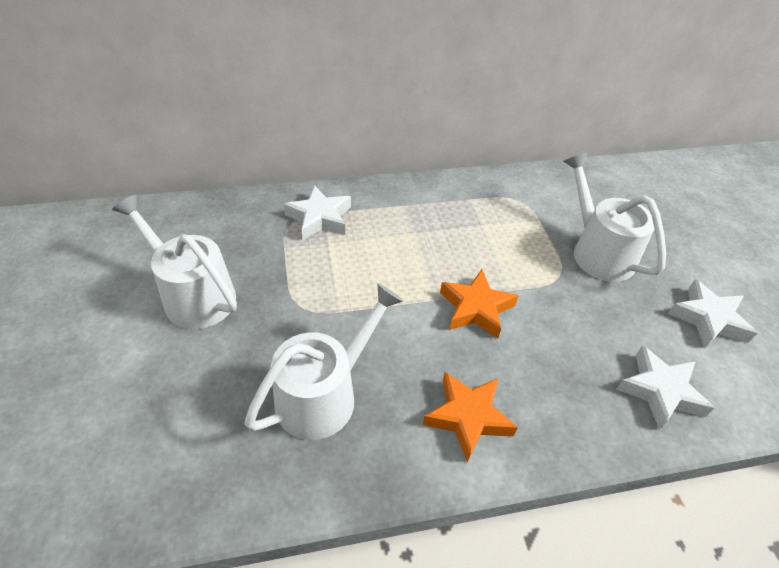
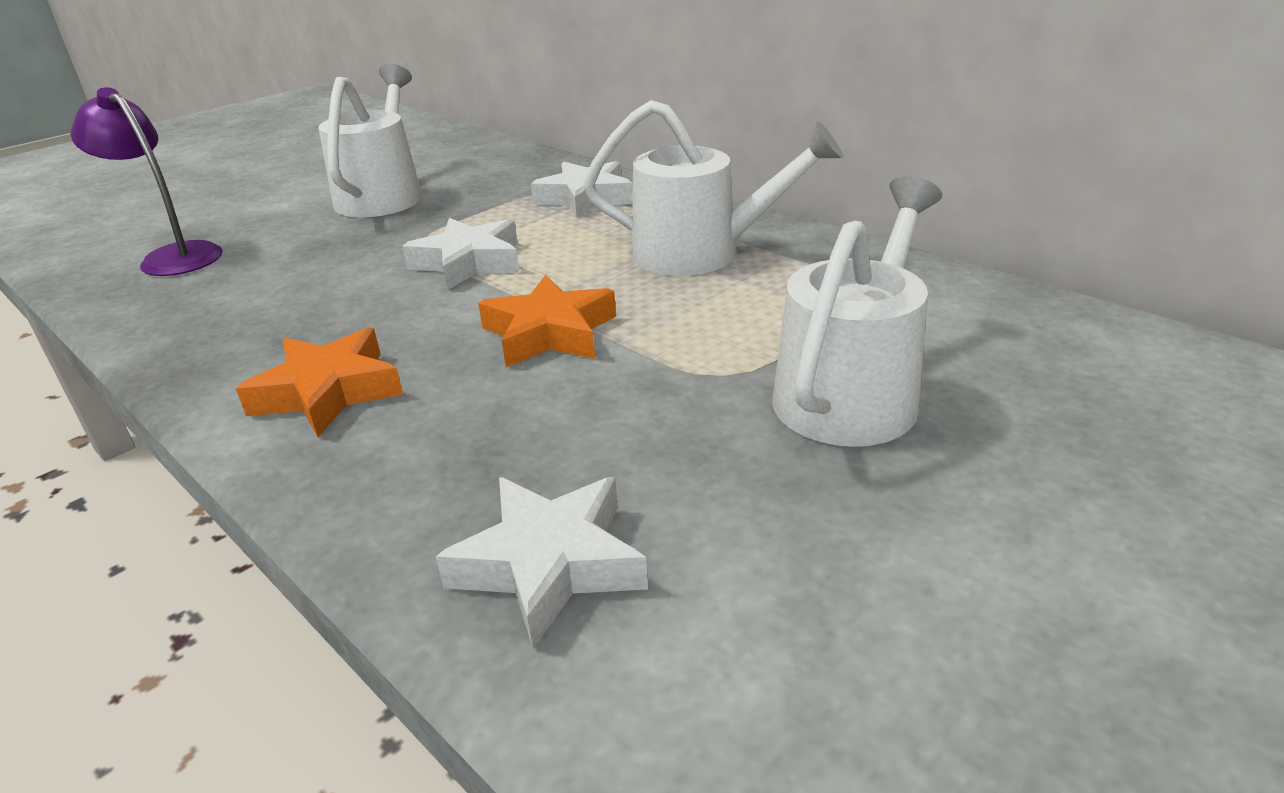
camera: 60 degrees right, 15 degrees down
white watering can [244,283,403,440] -> white watering can moved to [583,100,843,276]
white star [668,279,757,348] -> white star moved to [402,218,520,290]
none -> purple lamp [71,87,223,276]

